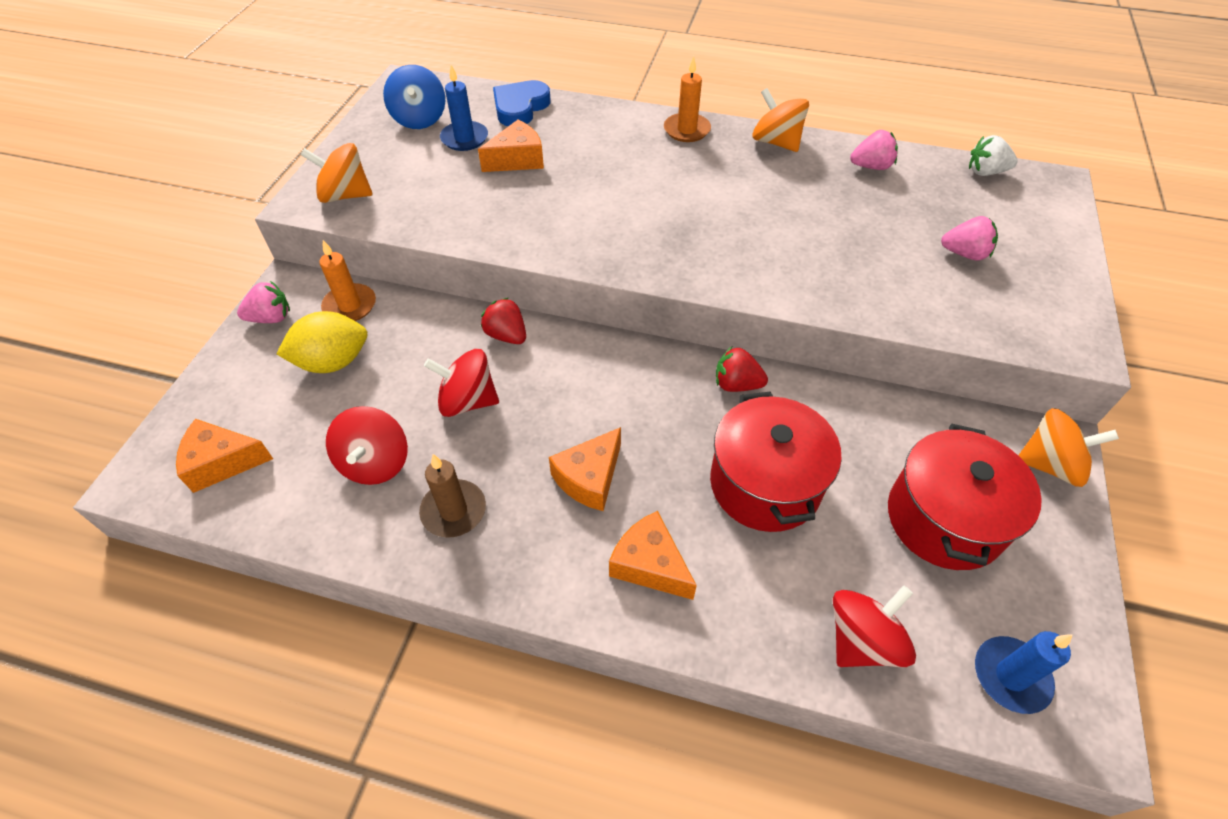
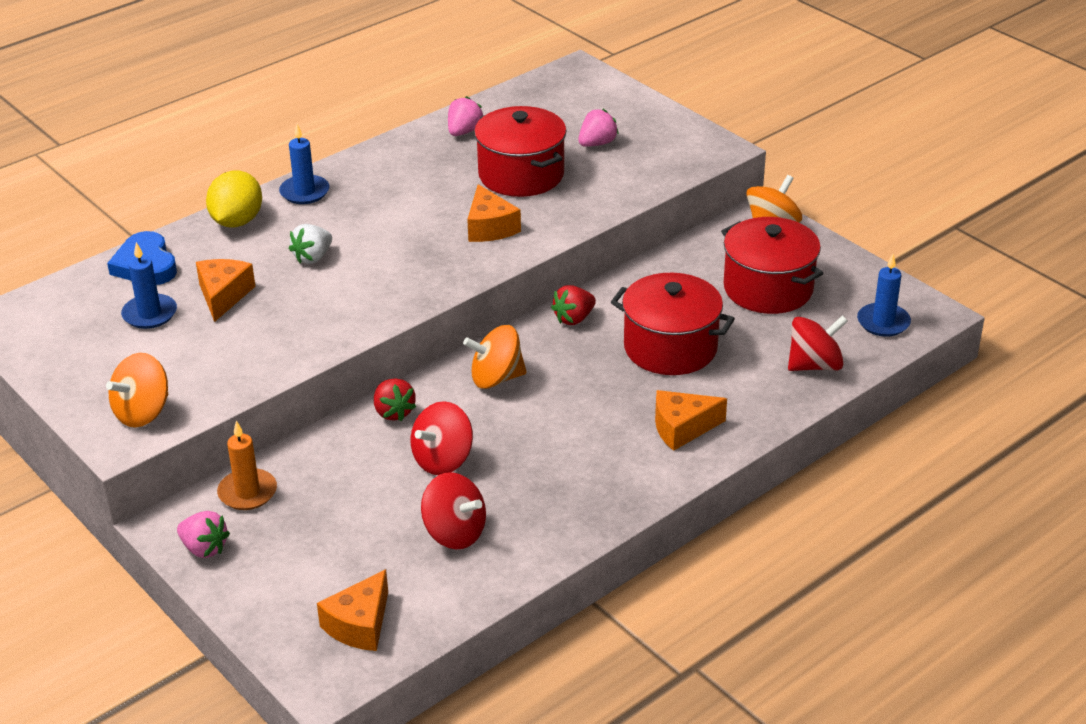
camera: 55 degrees left, 15 degrees down
pink strawberry [237,281,290,323] -> pink strawberry turned 105 degrees clockwise [177,511,230,558]
yellow lemon [276,311,367,373] -> yellow lemon moved to [206,170,262,227]
blue spinning top [383,65,445,129] -> none
brown candle [419,454,486,538] -> none
red strawberry [481,298,526,344] -> red strawberry turned 105 degrees counterclockwise [374,378,416,421]
orange cheese [549,427,621,511] -> orange cheese moved to [467,184,521,242]
orange candle [664,56,711,142] -> blue candle [279,124,330,204]
orange spinning top [752,88,809,152] -> orange spinning top moved to [463,325,527,389]
red spinning top [833,585,916,667] -> red spinning top turned 75 degrees clockwise [788,315,848,371]
white strawberry [969,135,1018,176] -> white strawberry moved to [289,224,332,264]
none -> red pot [474,106,567,197]

